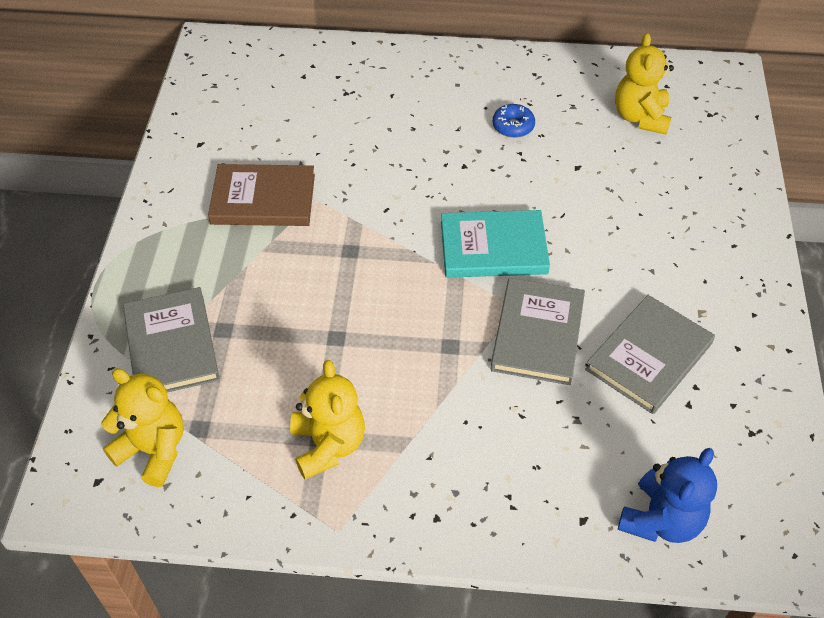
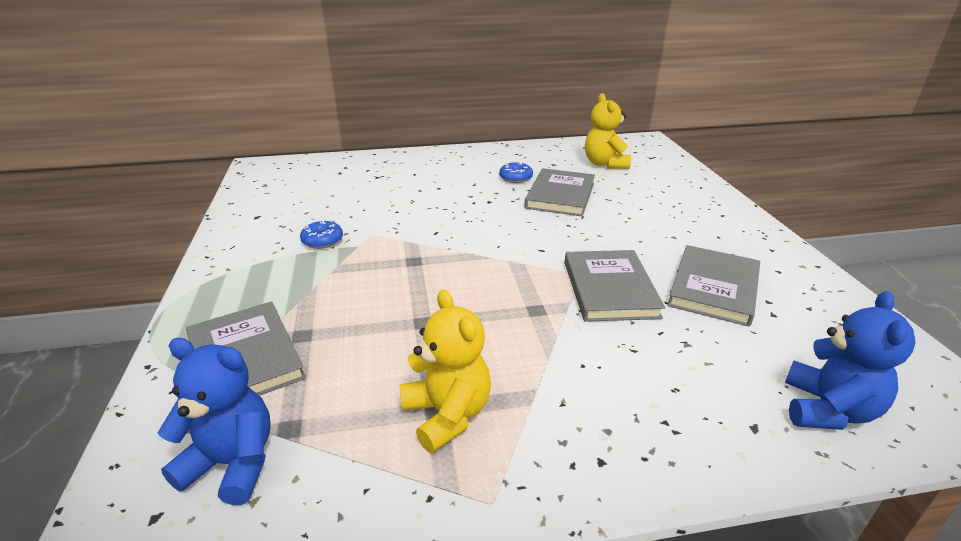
camera: 15 degrees left, 20 degrees down
yellow teddy bear [101,368,184,487] -> blue teddy bear [157,338,271,505]
brown book [208,164,315,226] -> blue donut [300,221,343,249]
turquoise book [441,210,550,278] -> none
none -> grey book [525,168,595,216]

